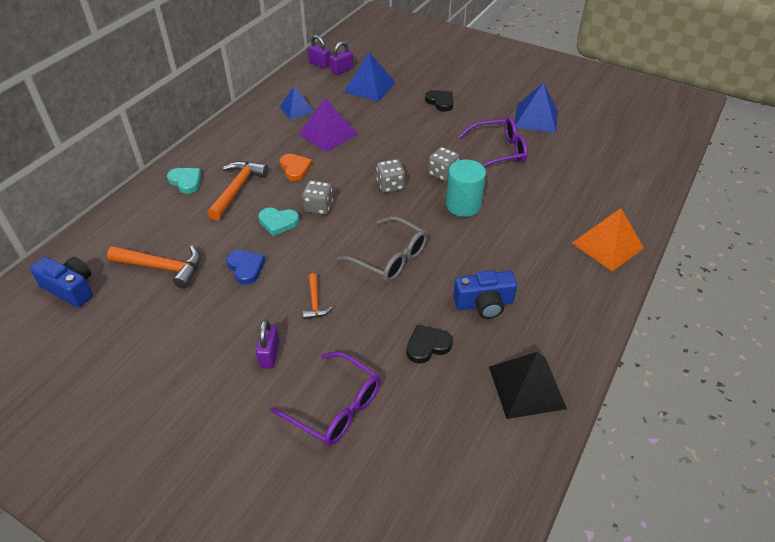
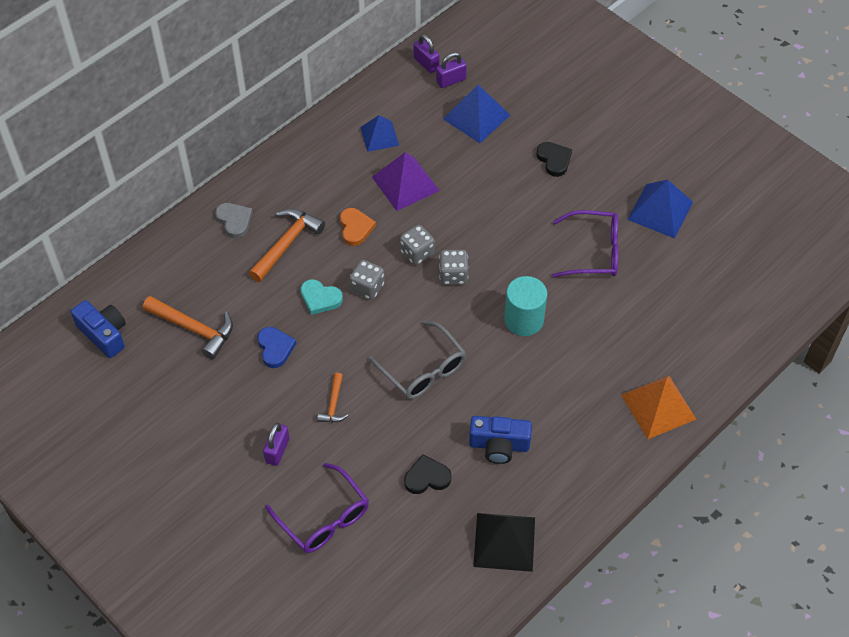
camera: 15 degrees right, 10 degrees up
turquoise heart [167,168,201,194] -> grey heart [215,203,253,238]
grey dice [428,147,459,182] -> grey dice moved to [400,225,435,265]

